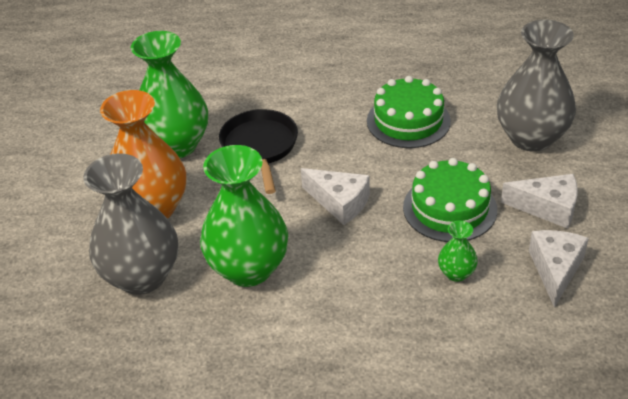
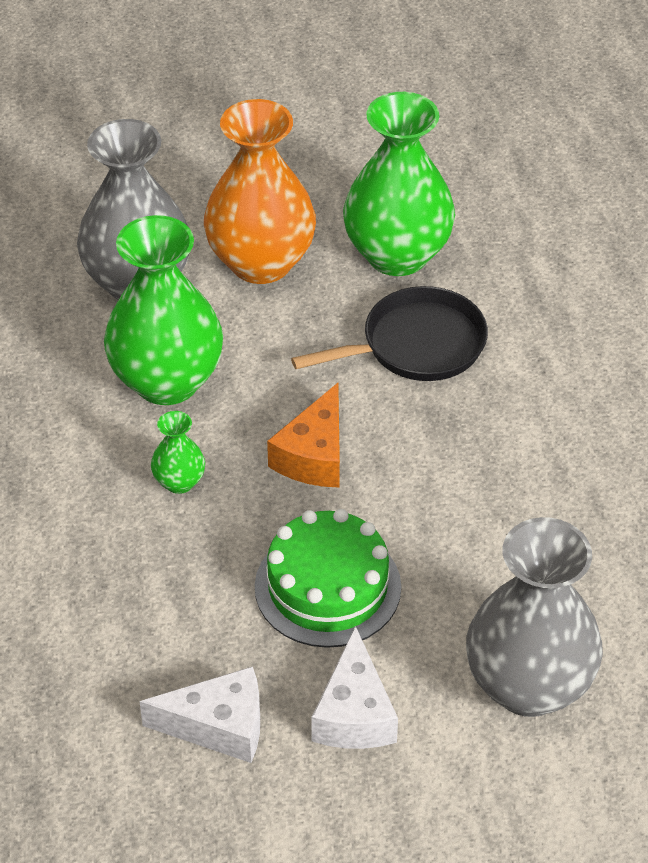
camera: 75 degrees right, 5 degrees up
white cheese [301,168,370,225] -> orange cheese [267,383,340,487]
green cake [367,76,451,148] -> none
green vase [438,220,478,282] -> green vase moved to [151,411,205,494]

